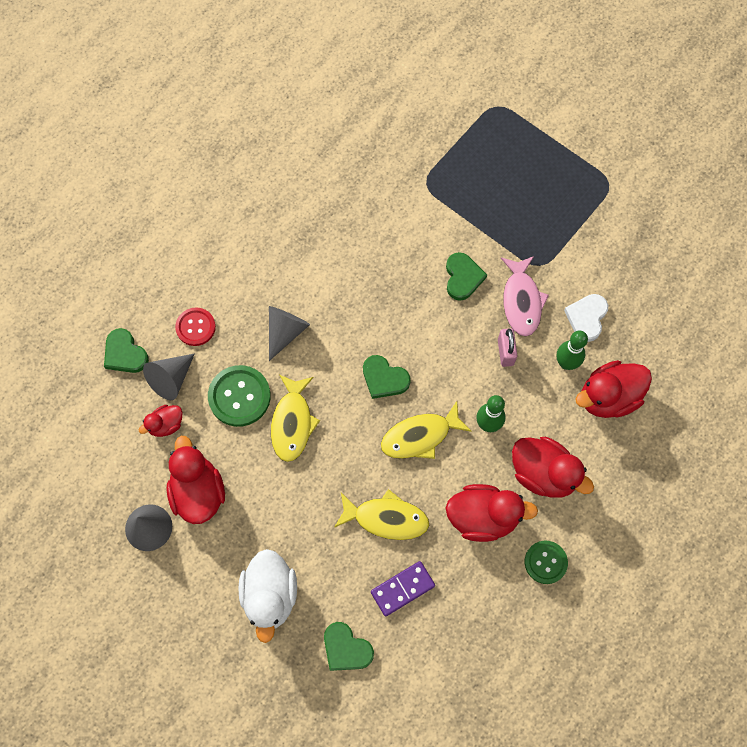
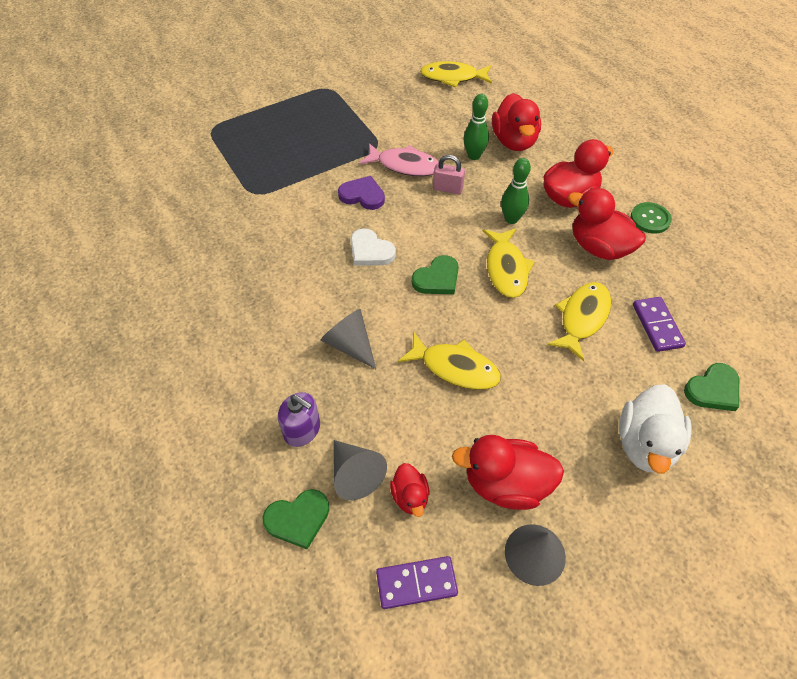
camera: 70 degrees left, 15 degrees down
red button [175,308,216,346] -> purple soap dispenser [278,392,320,447]
green button [208,365,271,427] -> none
white duck [238,549,297,643] -> white duck turned 90 degrees clockwise [619,384,691,473]
green heart [446,252,487,301] -> purple heart [338,176,385,210]
red duck [446,484,538,542] -> red duck turned 75 degrees counterclockwise [568,188,646,260]
white heart [564,294,608,342] -> white heart moved to [350,228,396,266]
none -> purple domino [376,556,458,609]
none -> yellow fish [420,61,492,88]

